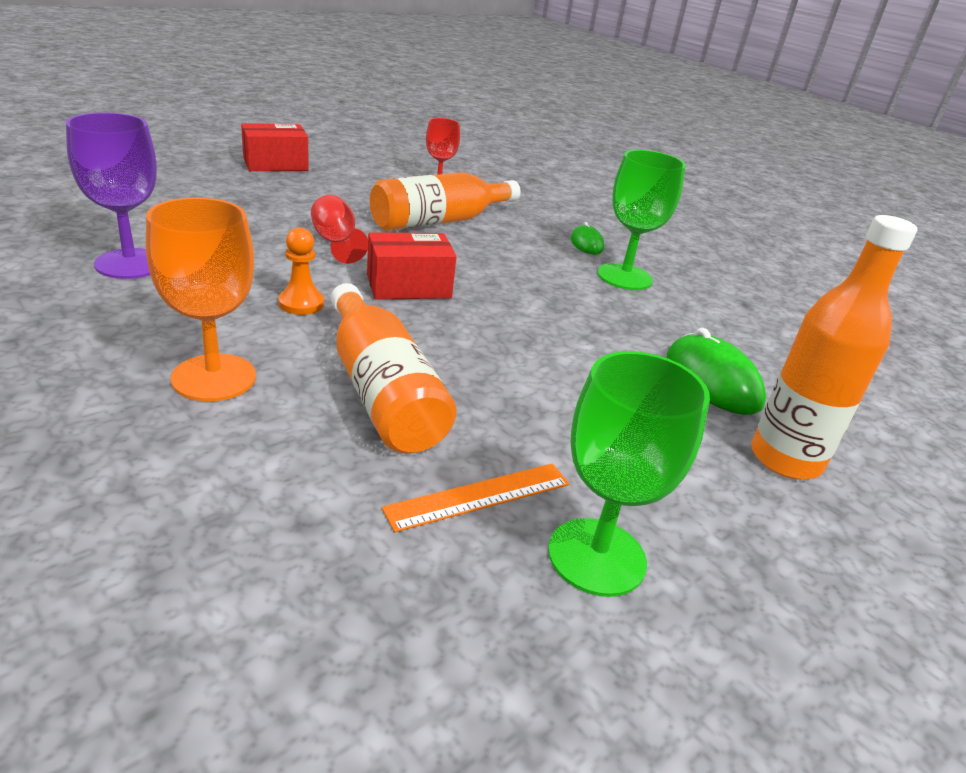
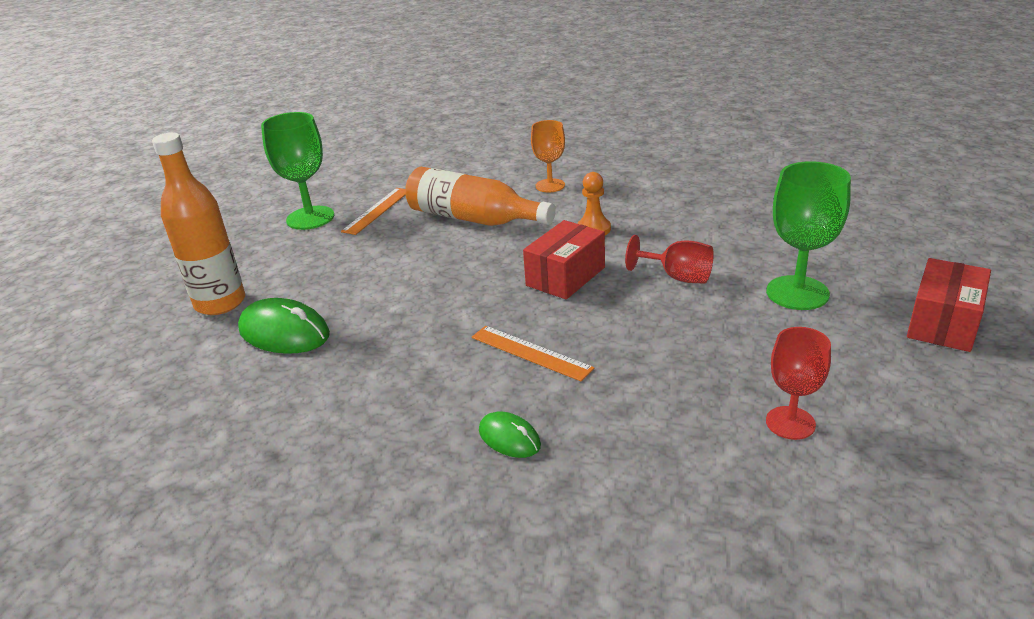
camera: 150 degrees right, 0 degrees up
purple goblet [66,112,157,279] -> none
orange goblet [146,198,256,401] -> orange goblet [531,120,565,192], size x0.64
orange bottle [370,172,521,231] -> none
green goblet [597,150,686,290] -> green goblet moved to [766,161,851,310]
none -> orange ruler [472,326,594,381]

